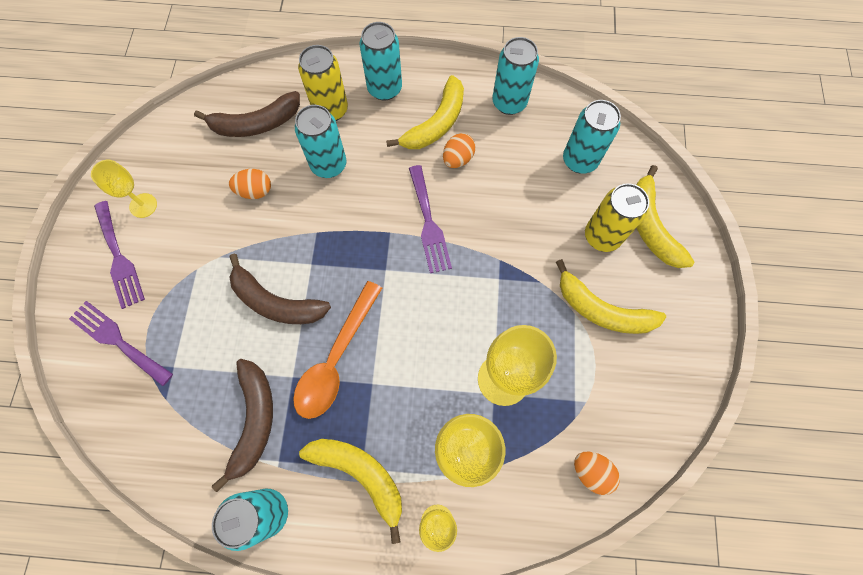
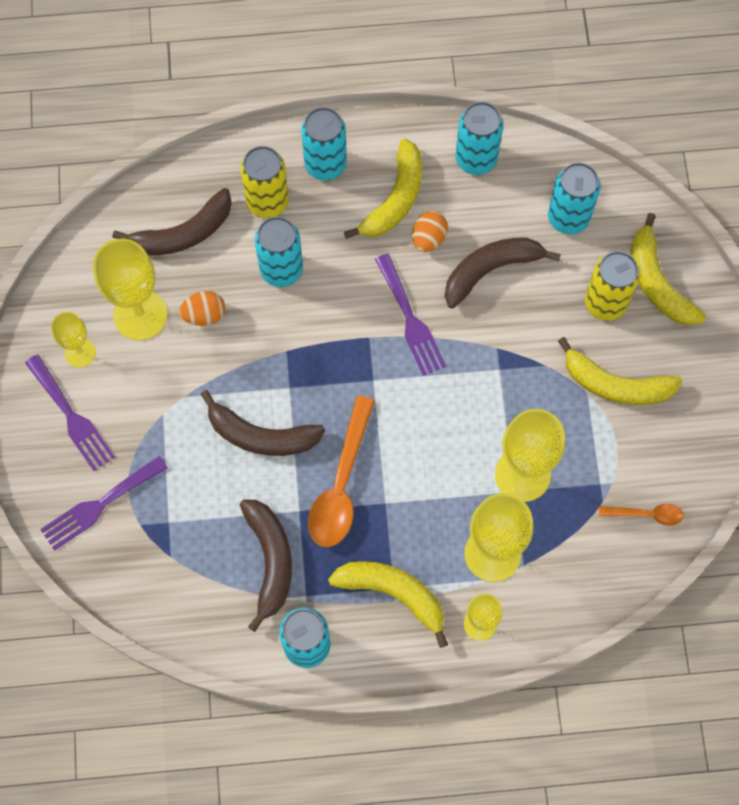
camera: 10 degrees left, 0 degrees up
purple fork [69,301,173,386] -> purple fork turned 60 degrees counterclockwise [40,456,168,551]
orange egg [574,452,620,495] -> none
none -> yellow goblet [93,239,167,340]
none -> brown banana [445,237,561,308]
none -> orange spoon [599,504,684,526]

